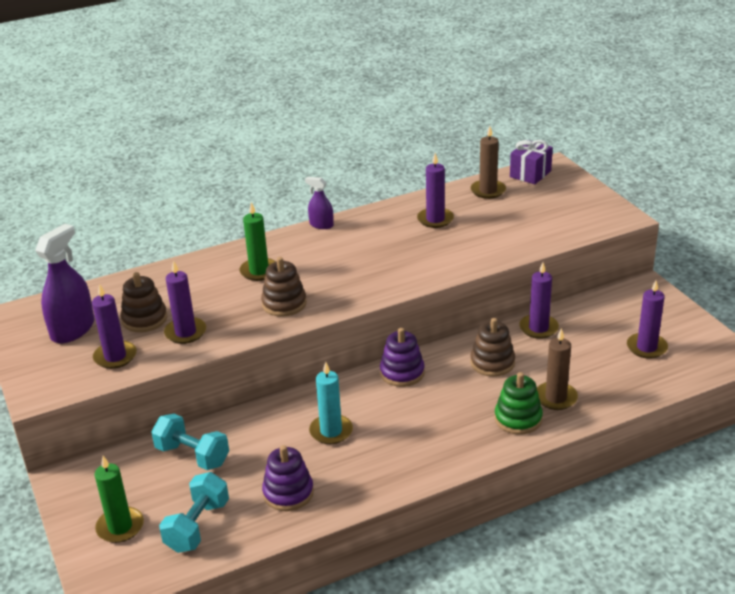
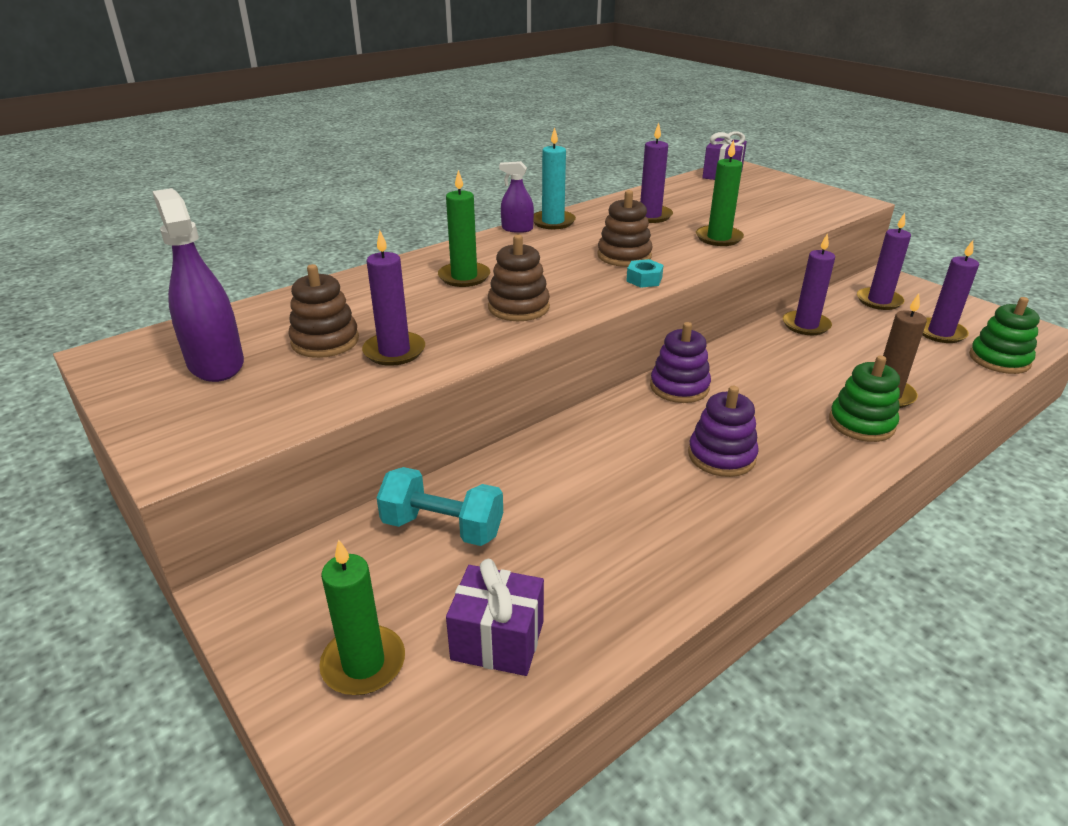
camera: 15 degrees left, 0 degrees up
purple spray bottle [35,224,94,343] -> purple spray bottle turned 45 degrees counterclockwise [152,188,244,382]
purple candle [92,284,137,369] -> purple candle moved to [857,213,911,310]
turquoise dumbbell [159,472,229,553] -> purple gift [446,559,544,676]
purple stacking toy [262,445,314,511] -> purple stacking toy moved to [688,386,759,477]
turquoise candle [309,362,353,444] -> turquoise candle moved to [533,127,576,229]
brown candle [470,126,506,199] -> none
brown stacking toy [470,318,515,377] -> brown stacking toy moved to [597,190,653,267]
none -> turquoise nut [626,259,664,288]
none -> green candle [696,139,744,246]
none -> green stacking toy [969,297,1040,374]

